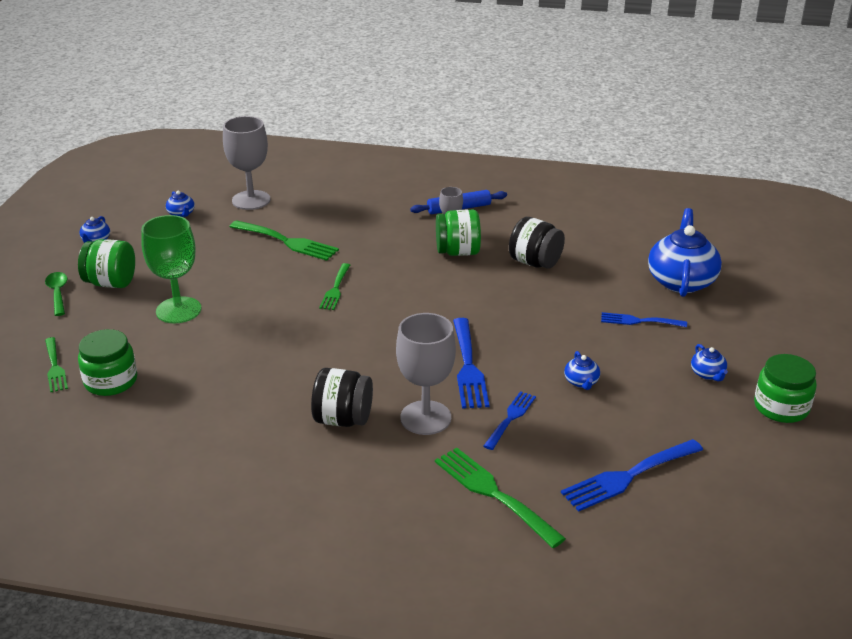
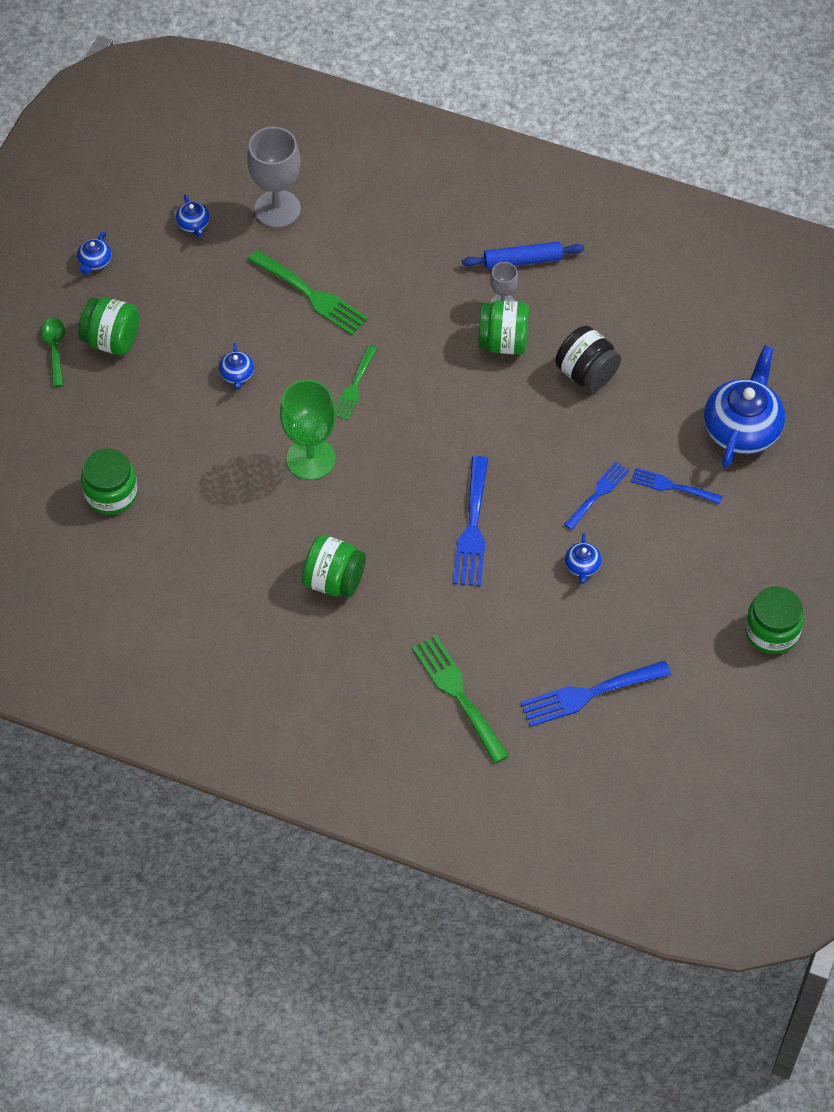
camera: 10 degrees right, 25 degrees up
green fork [45,337,68,392] -> none
green goblet [141,215,201,323] -> green goblet moved to [280,379,336,480]
black jar [311,368,373,427] -> green jar [302,535,366,598]
grey goblet [396,313,456,435] -> none
blue fork [484,391,536,450] -> blue fork moved to [564,462,629,530]
blue teapot [691,344,728,382] -> blue teapot moved to [219,343,254,390]

